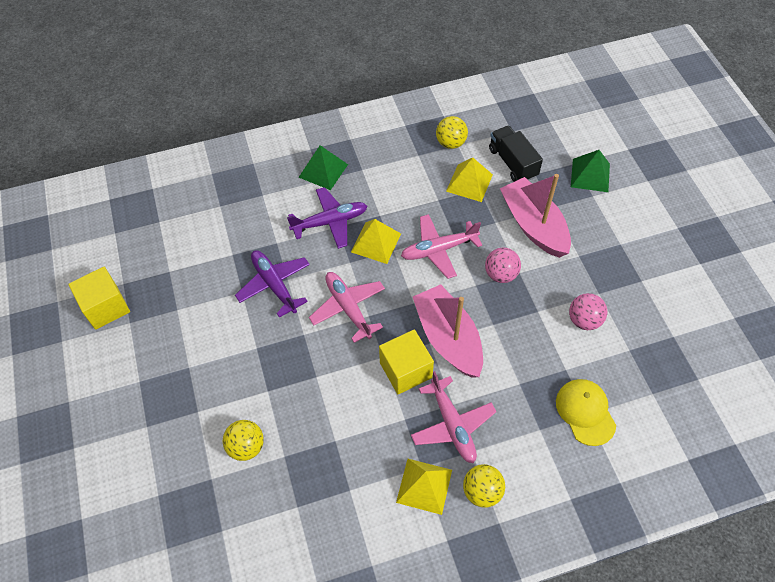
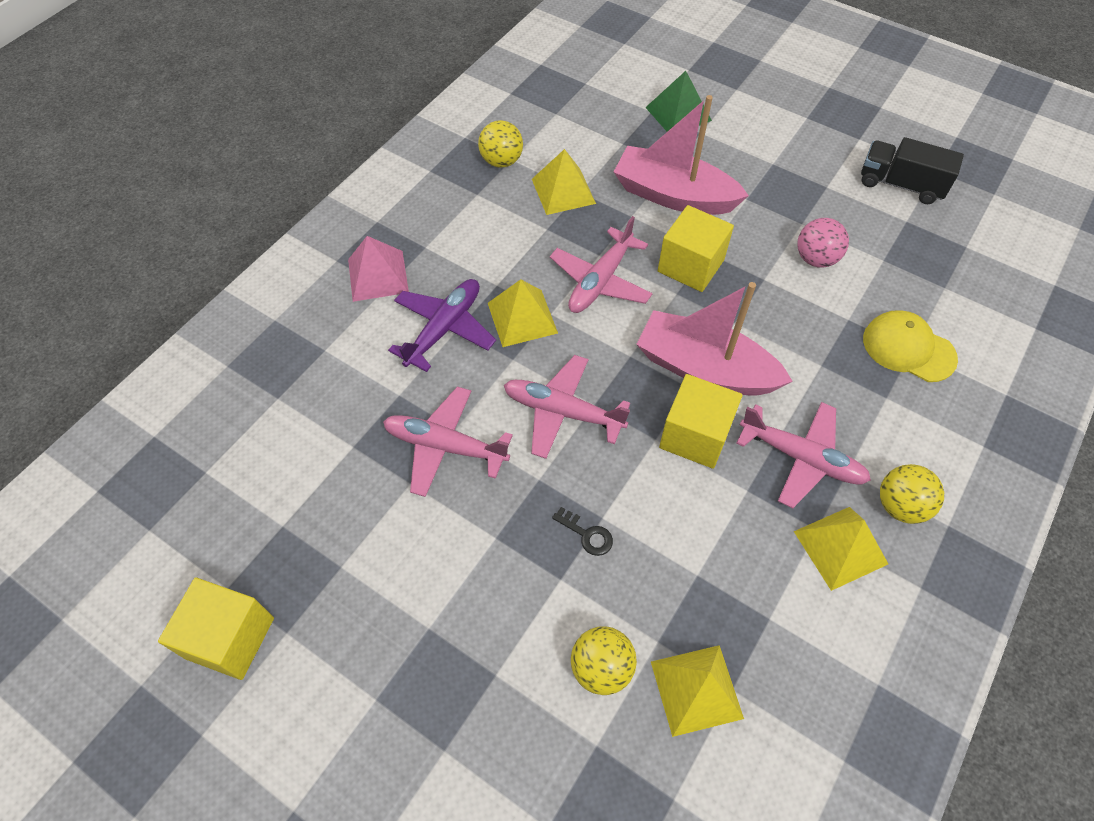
camera: 40 degrees left, 0 degrees up
purple plane [235,250,310,318] -> pink plane [383,387,513,497]
green pyramid [299,145,348,190] -> pink pyramid [348,236,409,302]
pink ball [485,248,521,283] -> yellow cube [658,205,734,292]
black truck [489,125,543,182] -> black truck moved to [861,137,964,204]
none -> black key [552,507,613,556]
none -> yellow pyramid [651,645,744,737]

